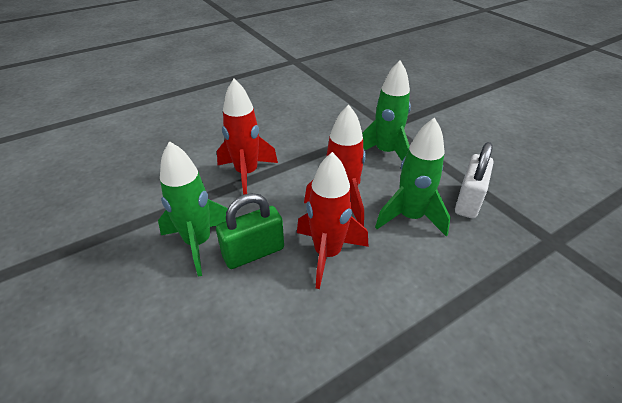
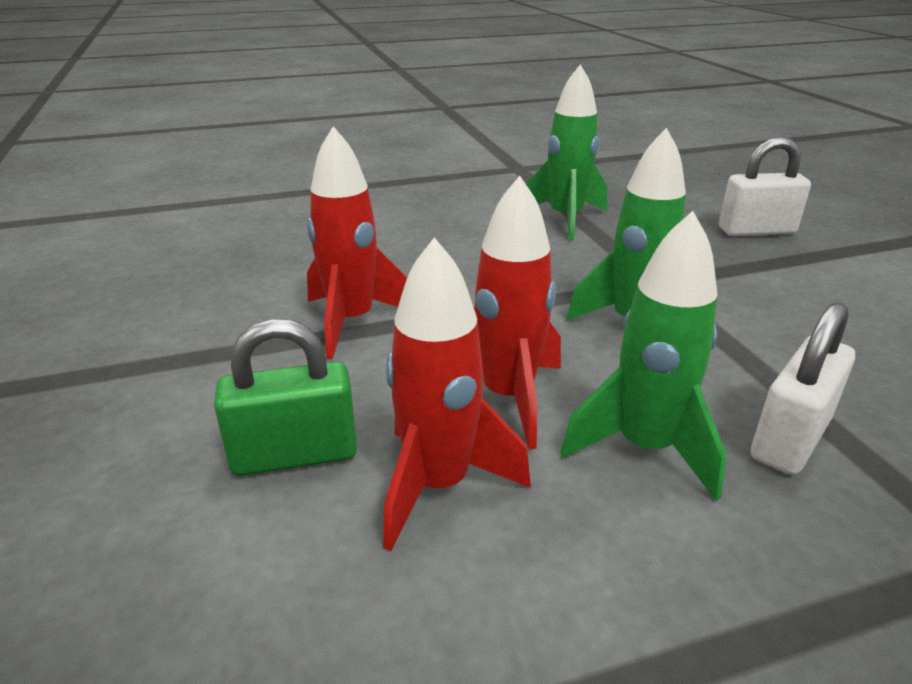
camera: 15 degrees right, 10 degrees down
green rocket [158,141,228,277] -> green rocket moved to [526,64,607,240]
none -> white padlock [719,137,811,236]

